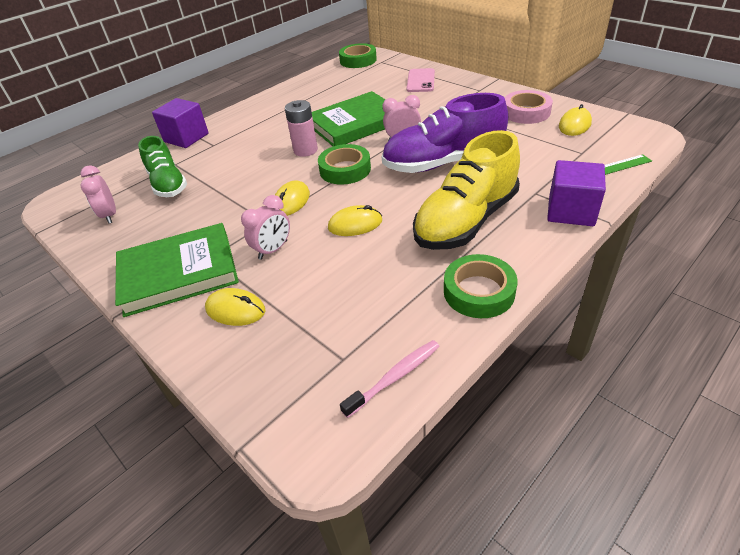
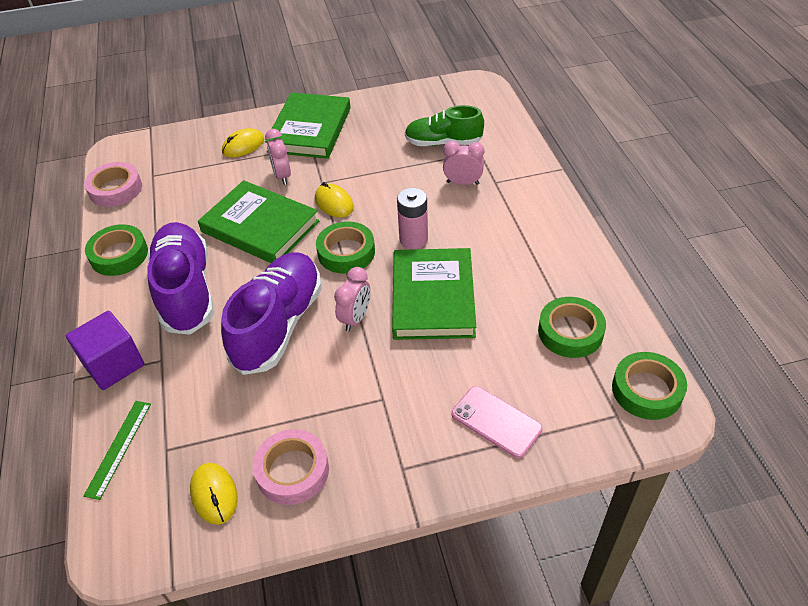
camera: 120 degrees right, 5 degrees up
pink clock [81,165,116,224] -> pink clock moved to [443,141,484,185]
purple cube [152,98,209,148] -> none
yellow mouse [328,205,382,236] -> green book [198,180,319,263]
pink toothbrush [340,340,440,418] -> pink tape [84,162,142,207]
yellow shoe [413,130,520,250] -> purple shoe [147,222,214,335]
none -> green tape [538,297,606,358]

